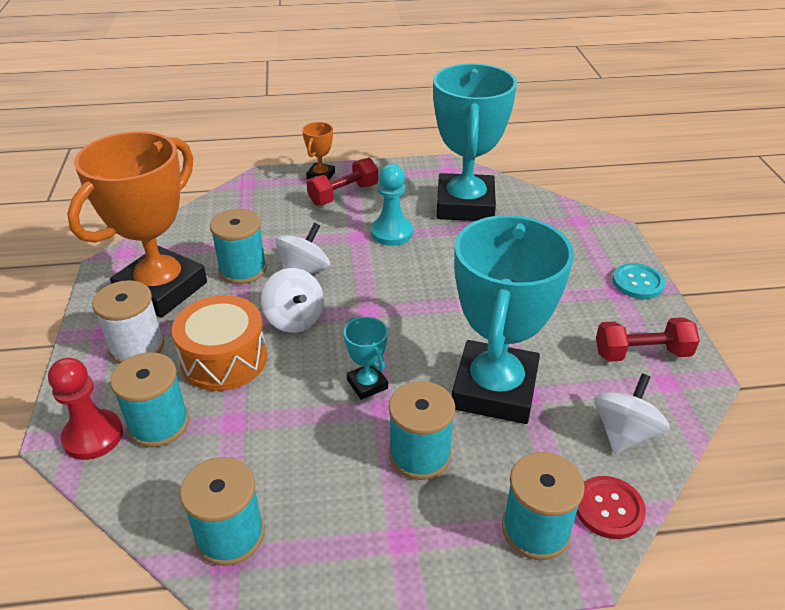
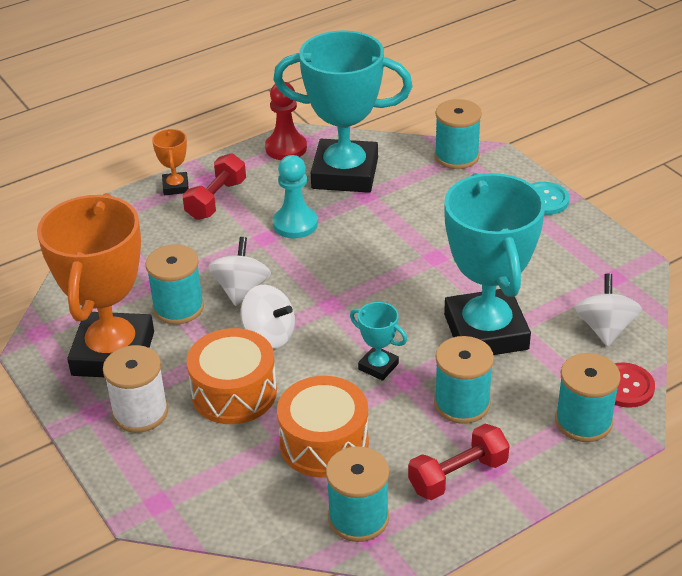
camera: 25 degrees left, 0 degrees up
red pawn [48,358,123,460] -> red pawn moved to [265,82,307,160]
turquoise spool [110,352,189,447] -> turquoise spool moved to [434,99,482,169]
turquoise trophy [433,63,517,221] -> turquoise trophy turned 60 degrees counterclockwise [273,31,412,193]
red dumbbell [596,317,700,362] -> red dumbbell moved to [408,424,510,500]
none -> orange drum [277,376,369,478]

